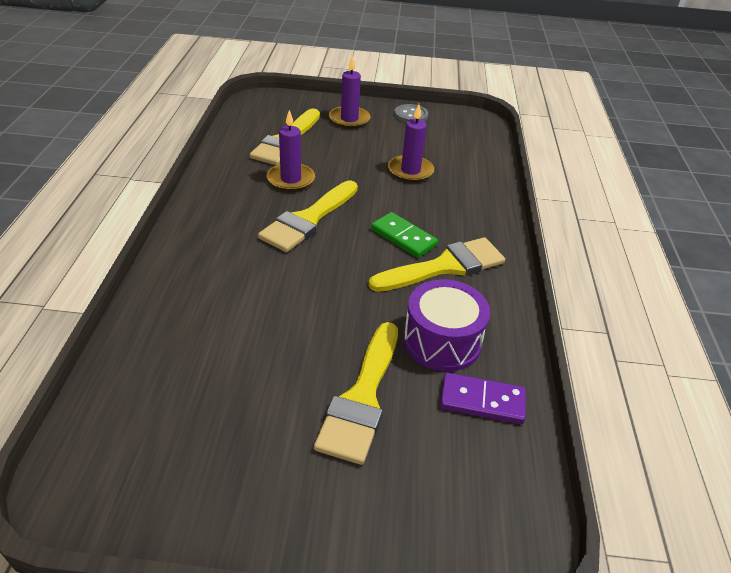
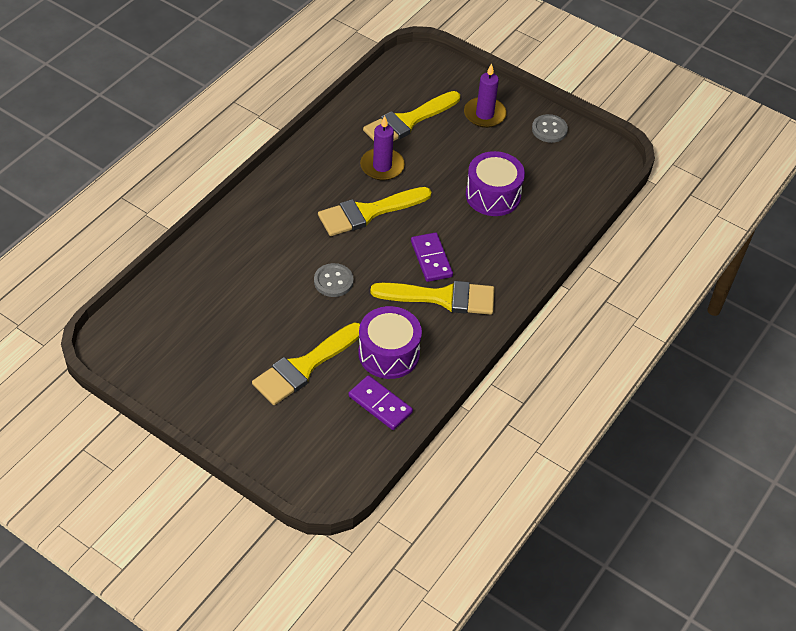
camera: 30 degrees right, 10 degrees up
green domino [371,212,438,258] -> purple domino [411,232,453,282]
purple candle [388,104,434,182] -> purple drum [466,151,525,216]
none -> grey button [314,263,354,297]

